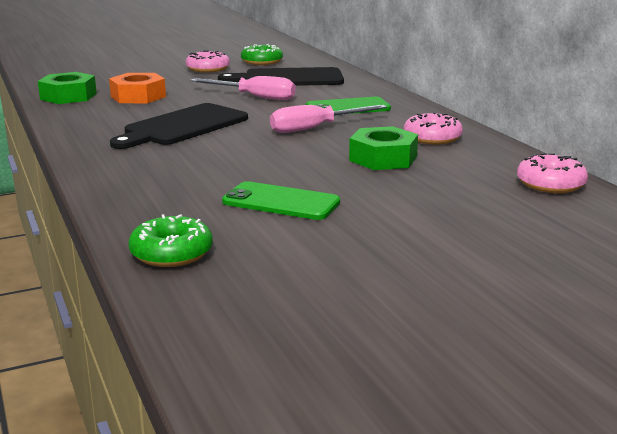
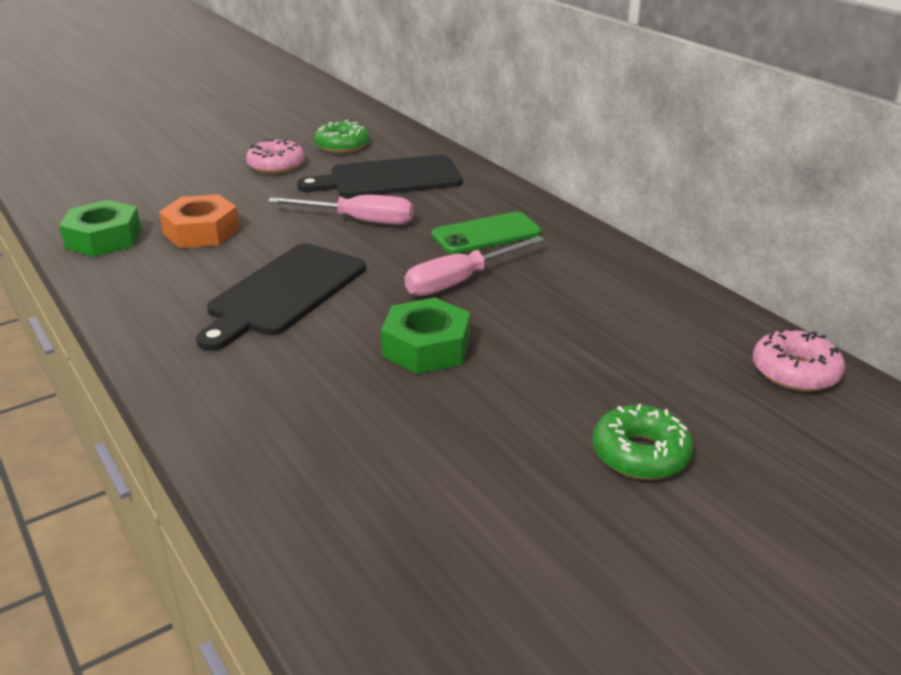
camera: 10 degrees left, 10 degrees up
green donut [128,214,213,267] -> green donut moved to [593,404,694,480]
green phone [222,181,340,220] -> none
green nut [349,126,418,170] -> green nut moved to [381,298,470,374]
pink donut [404,112,463,144] -> none

